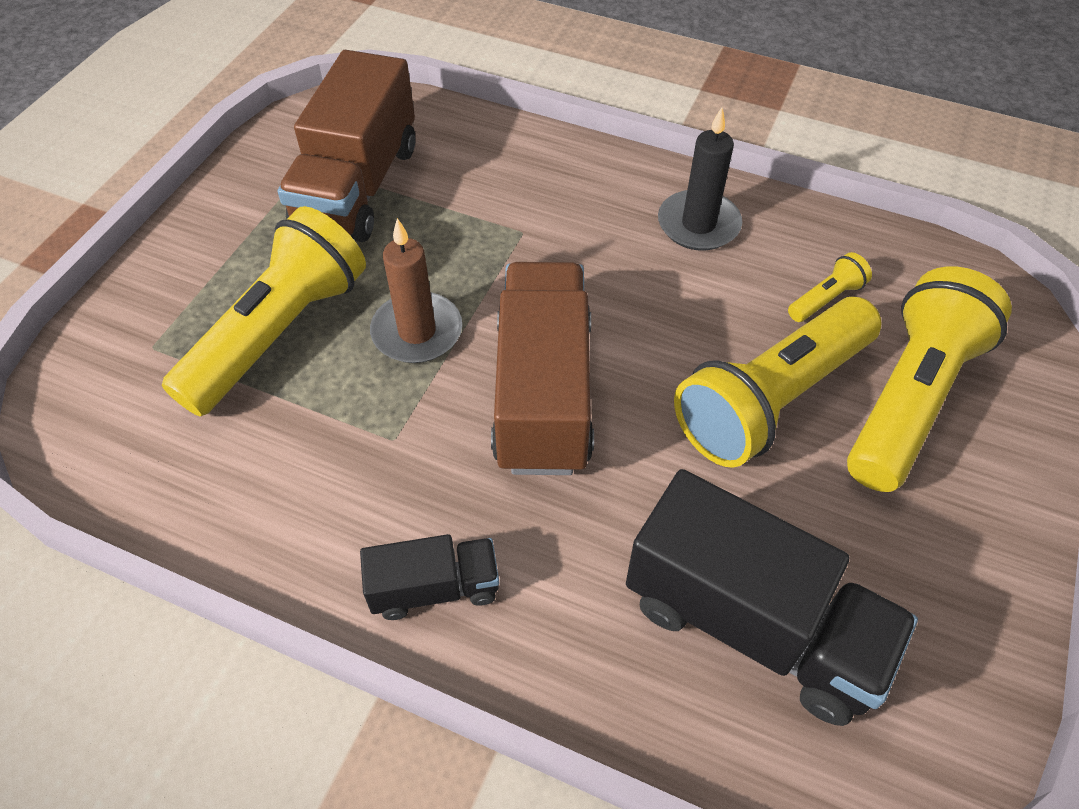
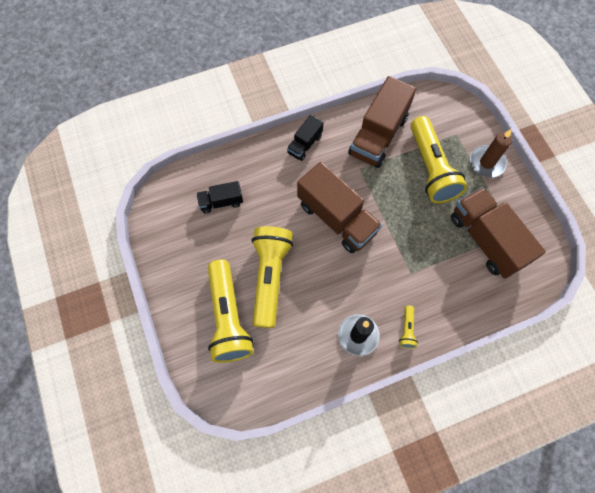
camera: 135 degrees right, 15 degrees up
brown candle [370,218,462,363] -> brown candle moved to [470,129,512,177]
black truck [626,469,918,726] -> black truck [196,181,243,214], size x0.52
yellow flashlight [788,252,872,322] -> yellow flashlight moved to [399,306,418,349]
none -> brown truck [348,76,416,168]

